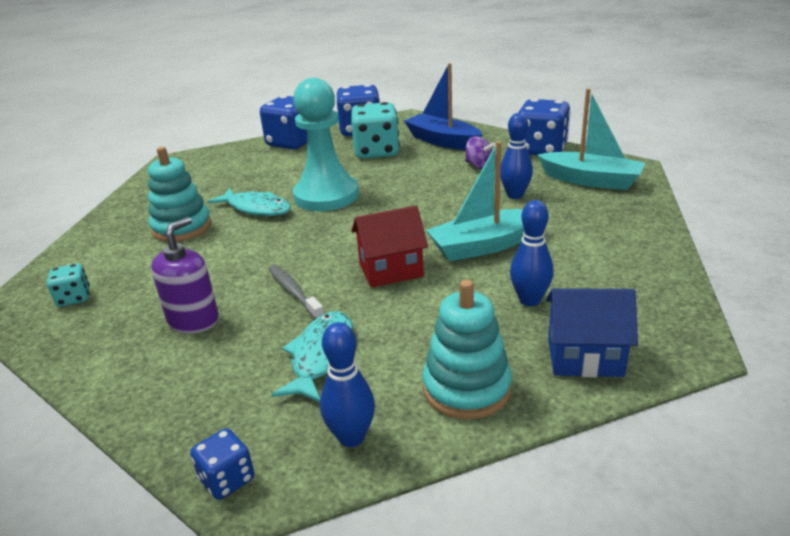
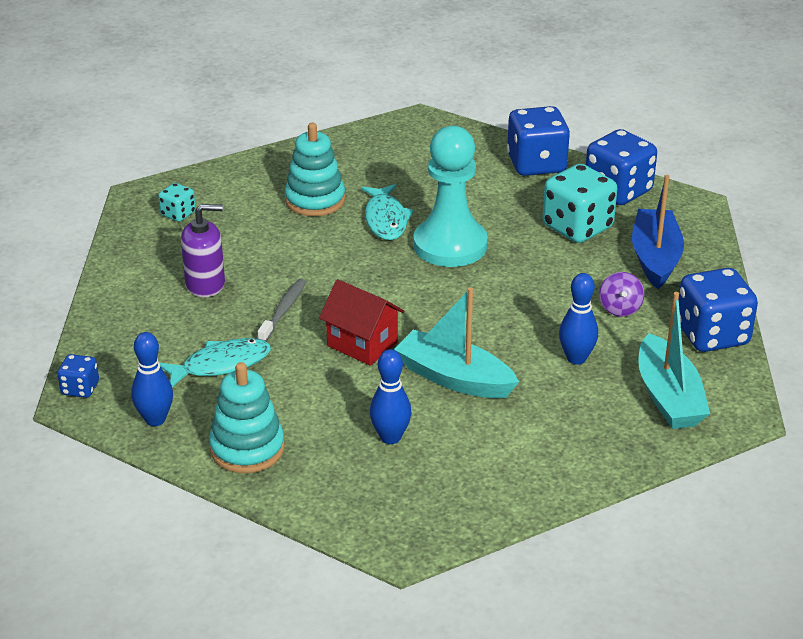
camera: 50 degrees right, 5 degrees up
blue house [546,288,638,377] -> none

